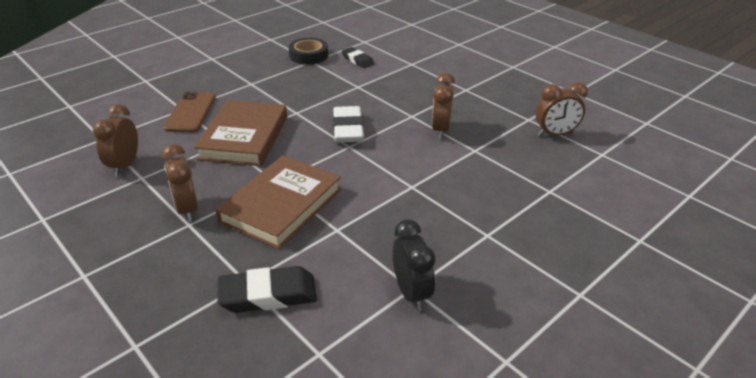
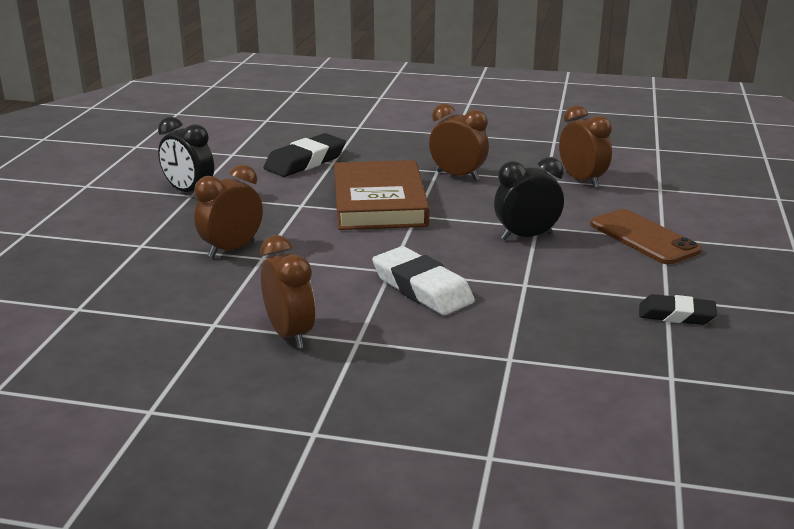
camera: 145 degrees right, 10 degrees down
brown book [194,100,287,166] -> black clock [494,157,564,240]
black tape [289,38,328,65] -> none
black eraser [342,47,374,68] -> black eraser moved to [639,294,717,325]
brown clock [536,82,588,136] -> brown clock moved to [194,164,263,258]

